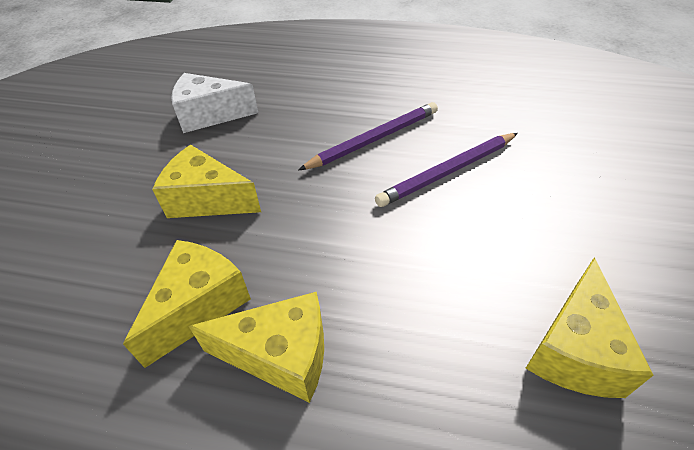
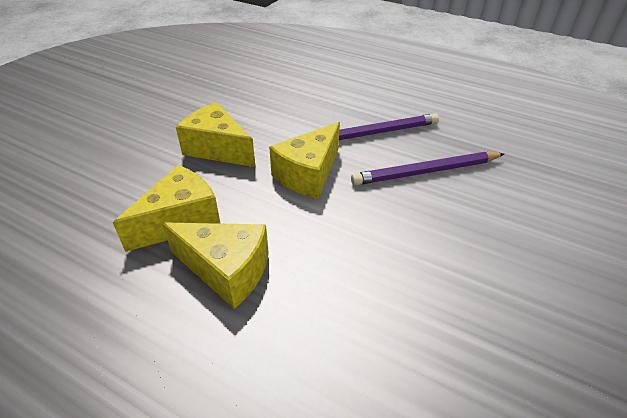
camera: 15 degrees right, 5 degrees down
white cheese [171,73,258,133] -> none
yellow cheese [526,258,653,398] -> yellow cheese moved to [269,122,340,199]

